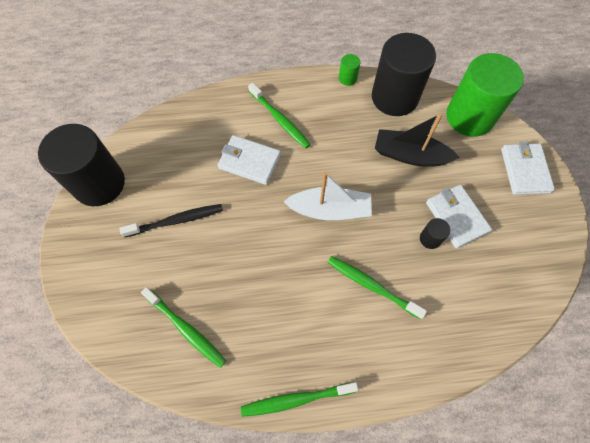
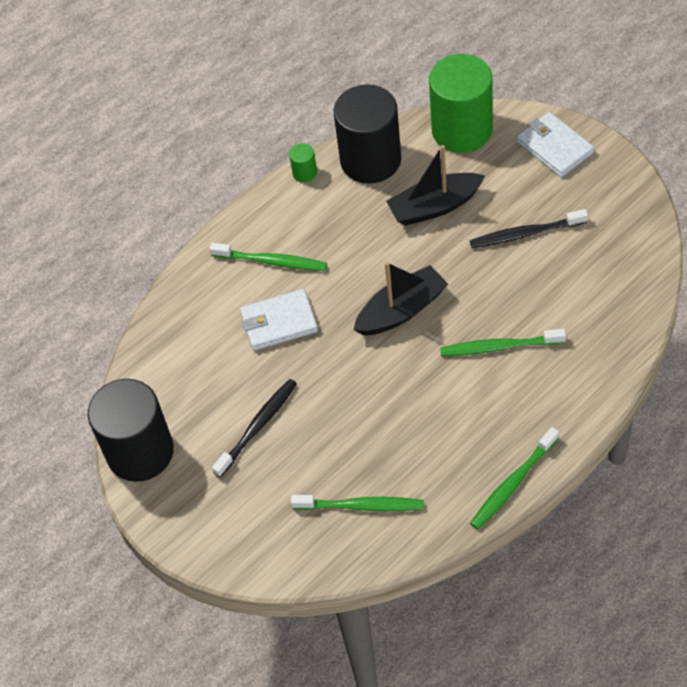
camera: 30 degrees left, 10 degrees down
white boat [284,172,372,220] -> black boat [354,262,448,335]
black cylinder [420,218,450,249] -> none
white wallet [426,185,492,249] -> black toothbrush [470,209,588,248]

